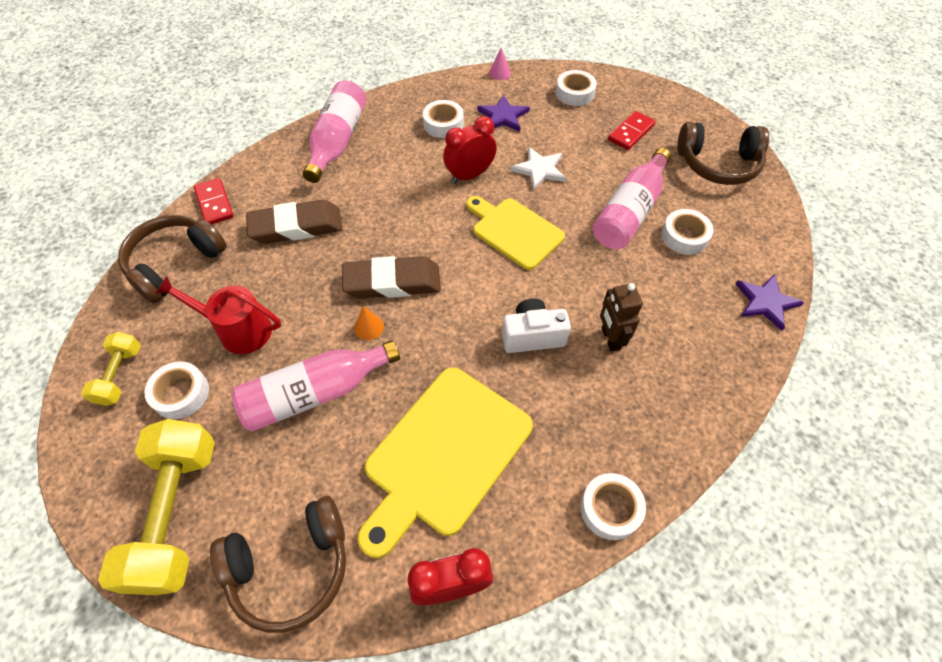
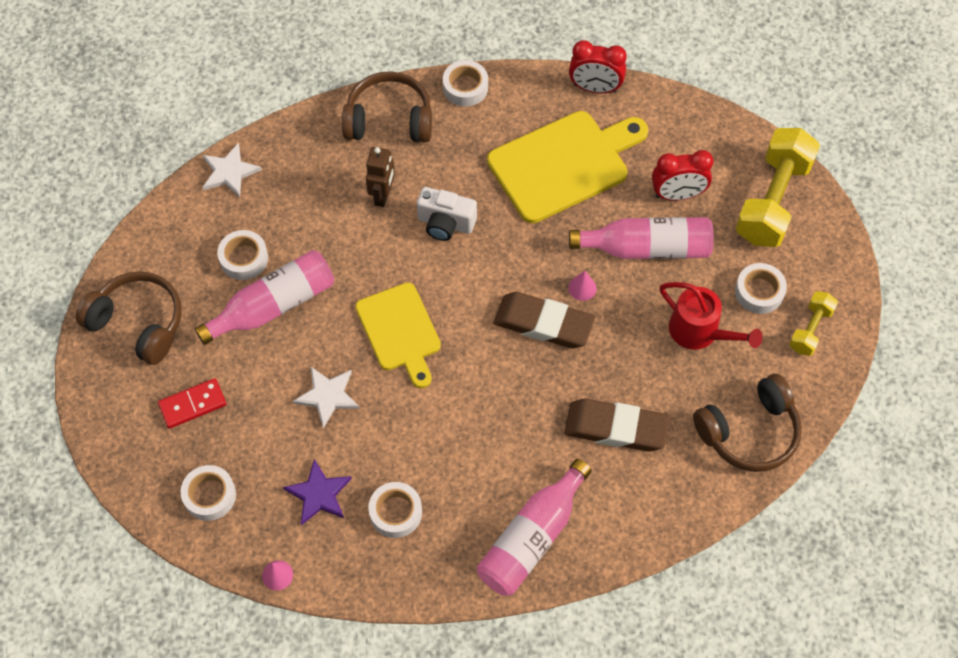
camera: 155 degrees left, 5 degrees up
red domino [194,178,234,225] -> none
brown headphones [210,496,346,633] -> brown headphones moved to [342,71,432,142]
orange cone [354,306,384,340] -> pink cone [568,271,597,301]
red clock [443,116,497,183] -> red clock moved to [652,150,713,201]
purple star [736,274,804,331] -> white star [202,143,262,197]

